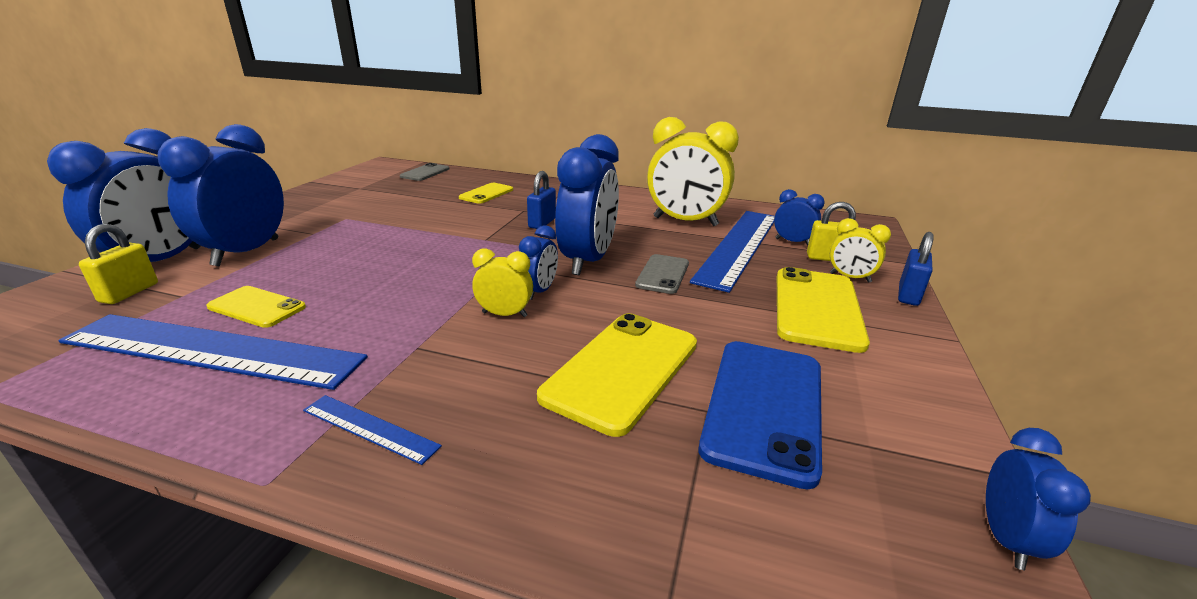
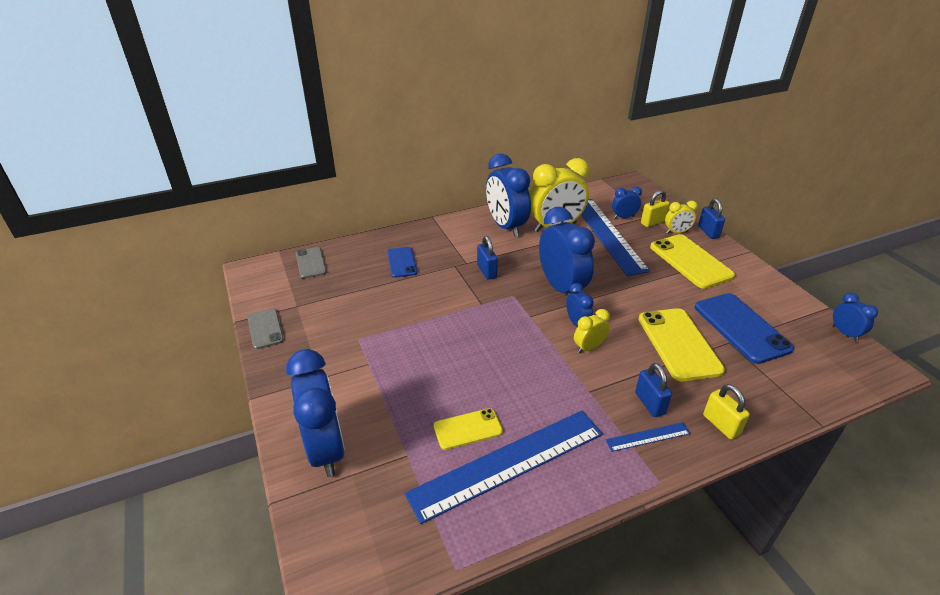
camera: 40 degrees left, 10 degrees up
yellow padlock [79,224,158,304] -> yellow padlock moved to [703,384,750,440]
blue clock [157,124,284,266] -> blue clock moved to [486,154,531,237]
yellow phone [459,183,513,204] -> blue phone [387,247,417,278]
grey phone [635,254,689,294] -> grey phone moved to [247,308,284,349]
none -> blue padlock [635,363,672,417]

